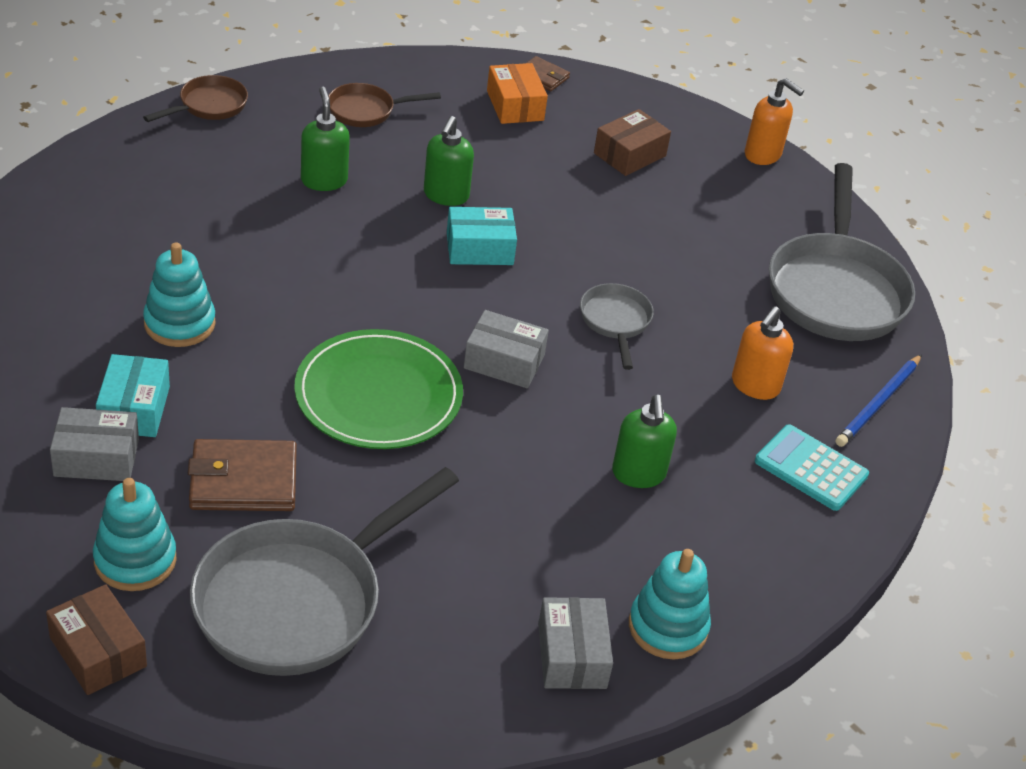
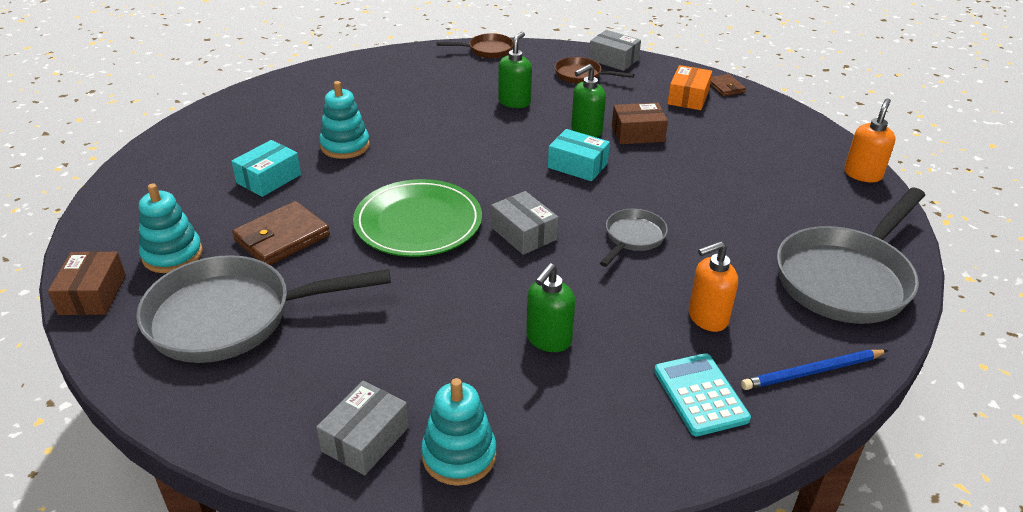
camera: 40 degrees right, 5 degrees down
grey box [50,407,139,481] -> grey box moved to [589,30,641,71]
brown wallet [188,439,297,511] -> brown wallet turned 75 degrees counterclockwise [232,201,330,265]
brown box [594,109,671,176] -> brown box moved to [612,103,668,144]
orange soap dispenser [745,78,804,165] -> orange soap dispenser turned 135 degrees counterclockwise [844,98,895,182]

